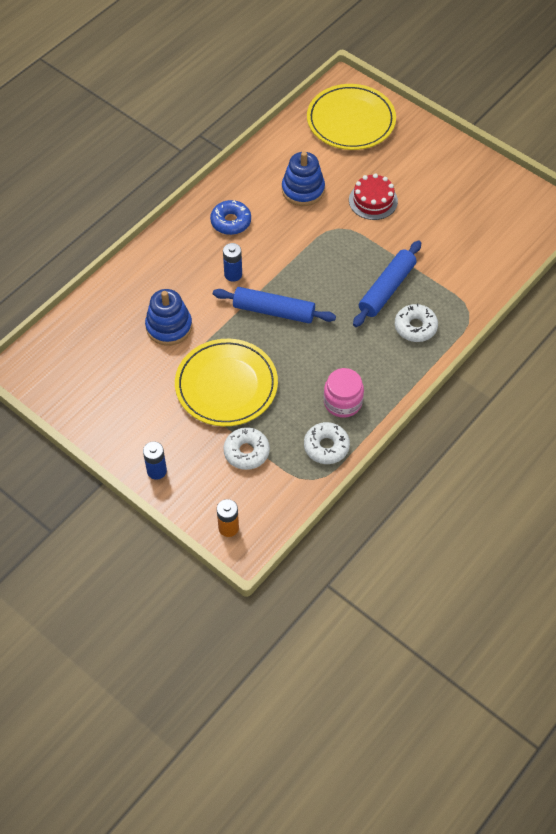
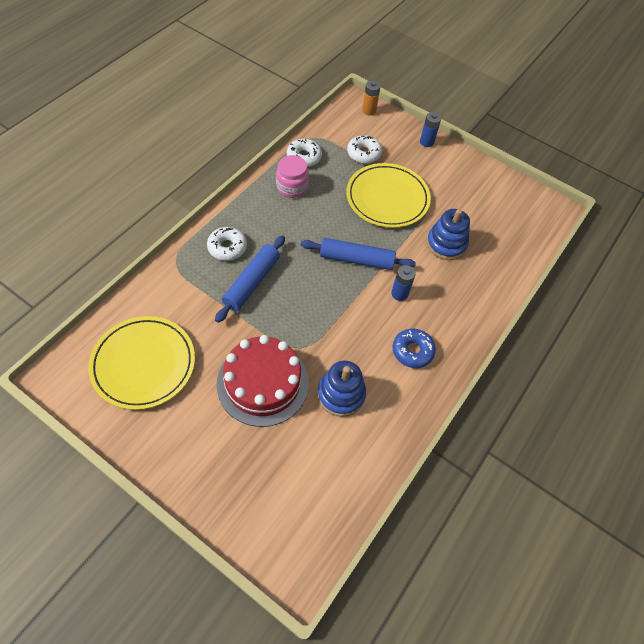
camera: 170 degrees right, 0 degrees up
yellow plate [307,84,396,150] -> yellow plate moved to [88,316,195,410]
red cake [349,173,398,220] -> red cake [217,335,309,427], size x1.69

